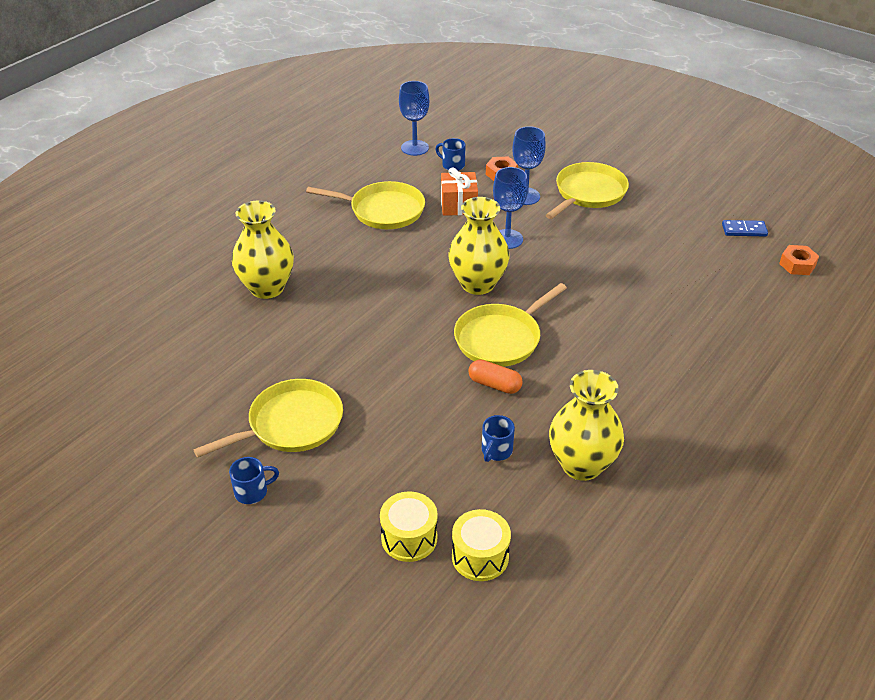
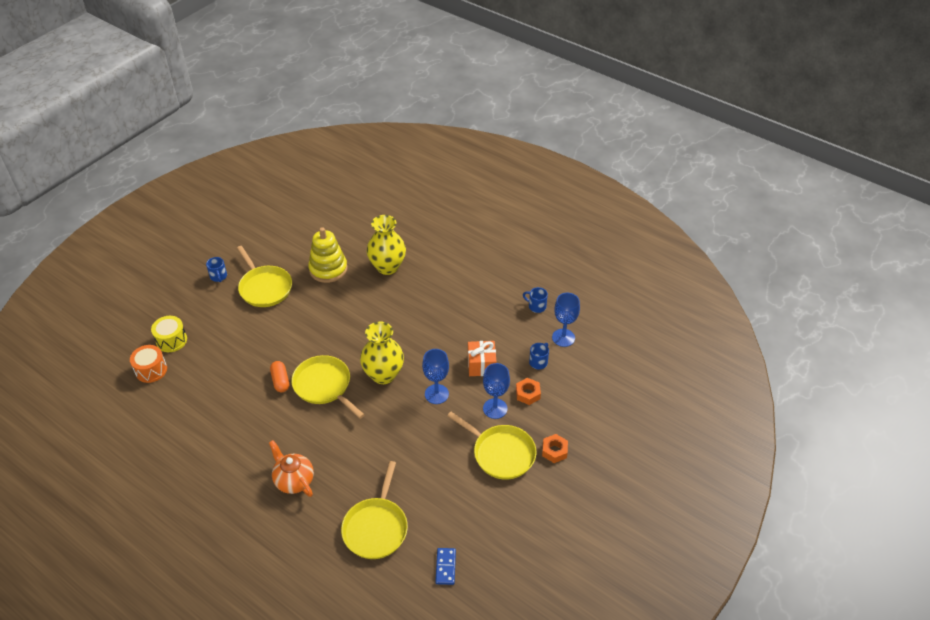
camera: 90 degrees right, 5 degrees up
yellow pan [306,181,425,229] -> yellow pan moved to [341,461,408,559]
yellow drum [452,509,511,581] -> orange drum [130,345,167,383]
orange capsule [469,359,523,394] -> orange capsule turned 45 degrees counterclockwise [270,361,289,392]
blue mug [482,415,515,462] -> blue mug moved to [523,287,548,313]
yellow vase [549,370,624,481] -> none
orange nut [779,245,819,275] -> orange nut moved to [542,434,568,463]
none -> orange teapot [269,440,314,497]
none -> yellow stacking toy [308,227,347,283]

